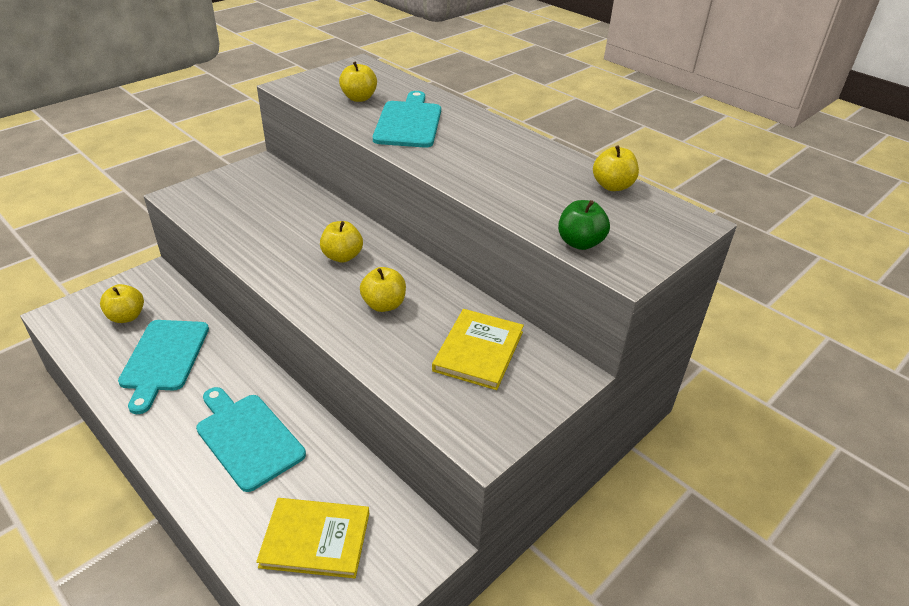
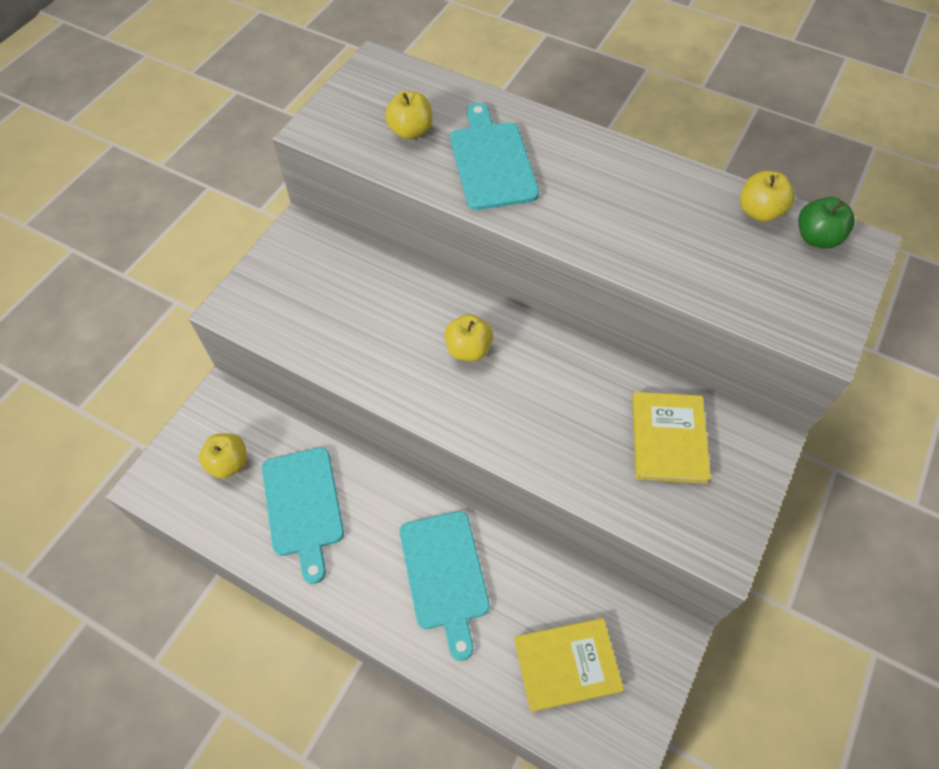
camera: 15 degrees left, 20 degrees up
turquoise cutting board [196,387,306,492] -> turquoise cutting board turned 135 degrees counterclockwise [400,511,490,661]
yellow apple [360,267,406,312] -> none
green apple [558,200,610,250] -> green apple moved to [798,197,855,249]

